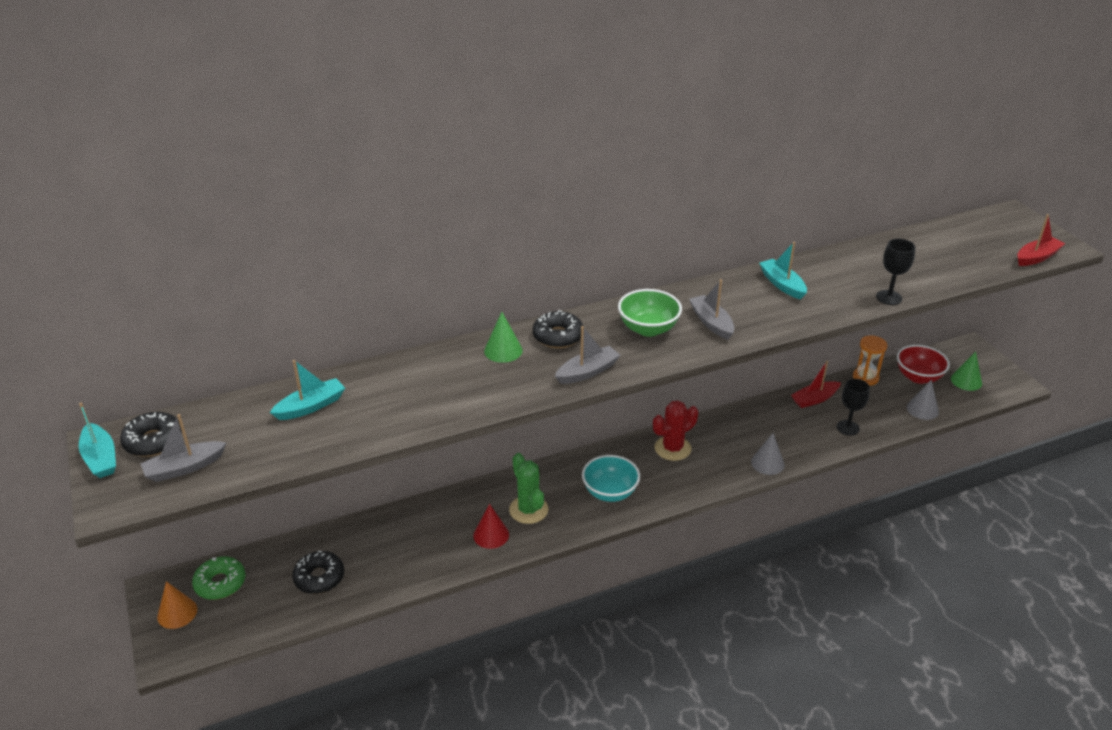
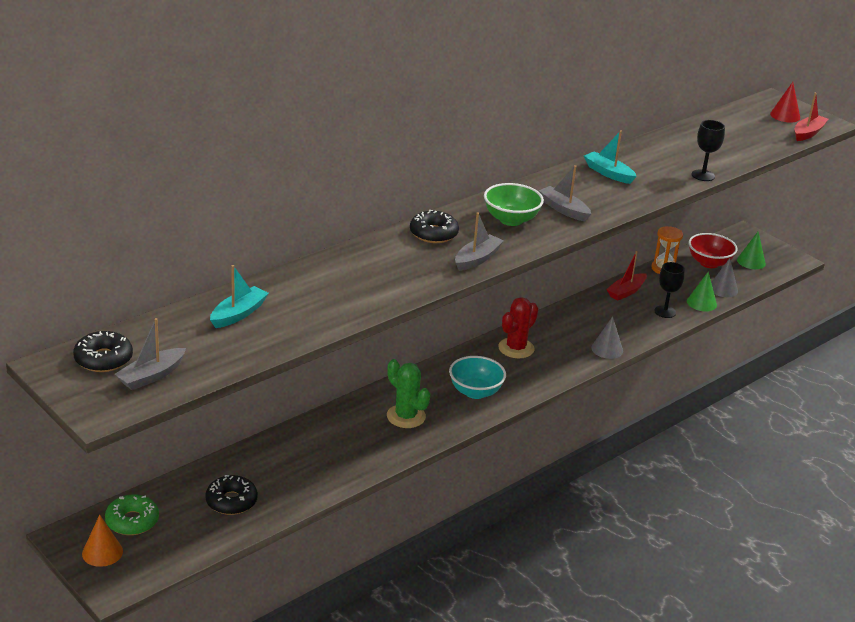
camera: 20 degrees left, 5 degrees down
turquoise boat [79,403,116,478] -> none
red cone [473,504,509,549] -> red cone moved to [770,82,800,123]
green cone [484,312,523,363] -> green cone moved to [687,271,717,311]

